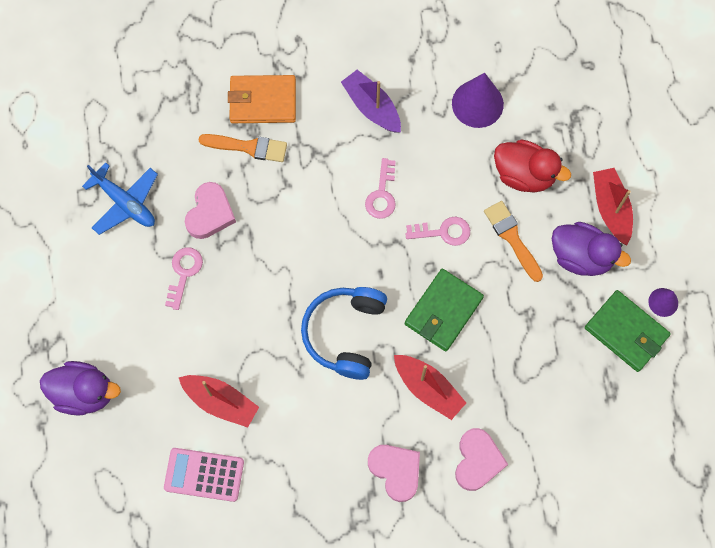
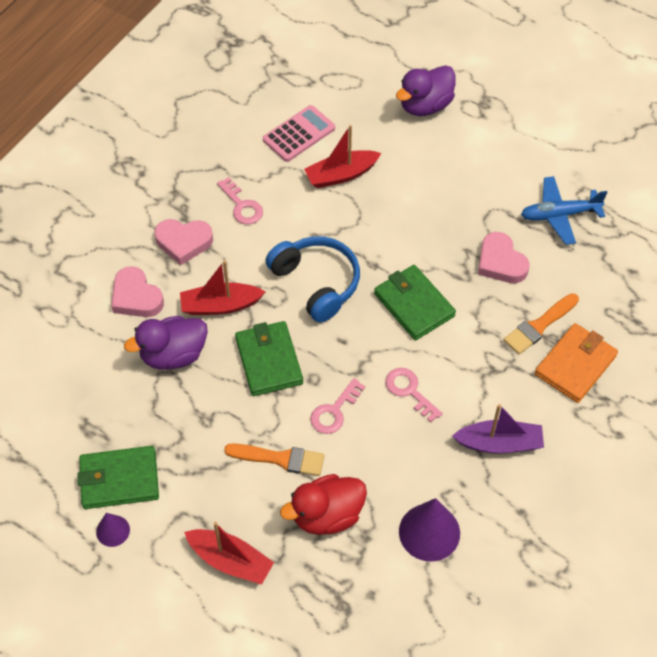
camera: 130 degrees right, 15 degrees down
pink key [165,247,203,310] -> pink key moved to [217,177,263,225]
purple duck [552,222,631,276] -> purple duck moved to [124,316,208,370]
none -> green wallet [374,265,456,340]

